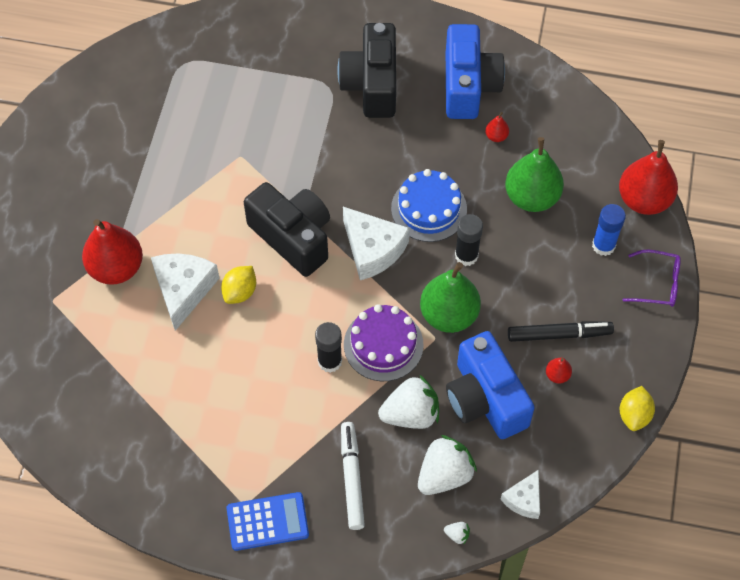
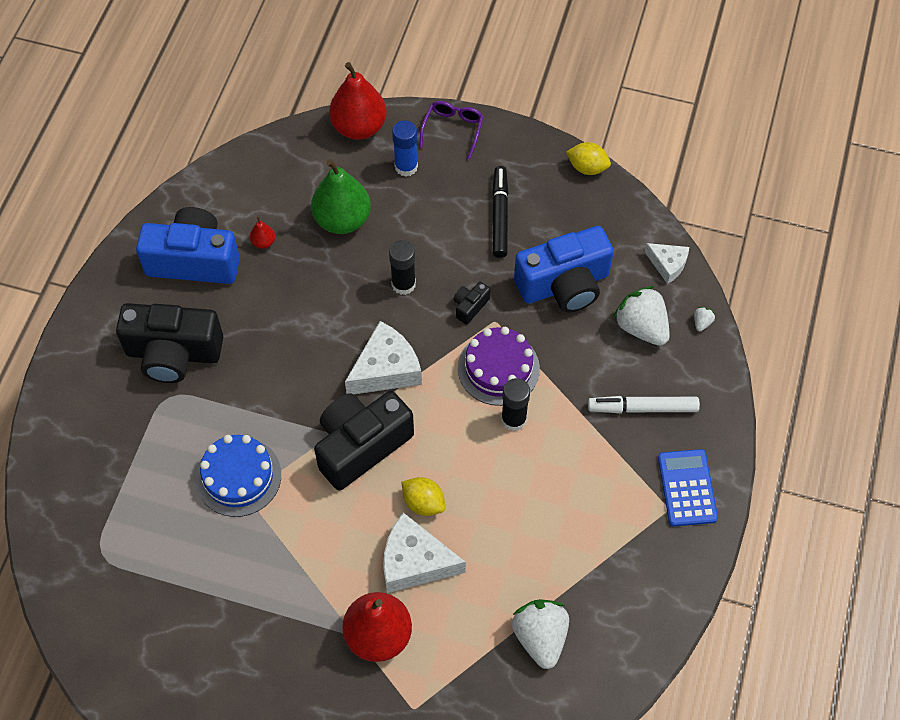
camera: 85 degrees left, 0 degrees up
white strawberry [378,375,439,429] -> white strawberry moved to [512,599,569,669]
blue cake [391,169,467,242] -> blue cake moved to [196,435,281,517]
green pear [420,262,481,333] -> black camera [453,282,490,325]
red pear [546,358,572,384] -> none

